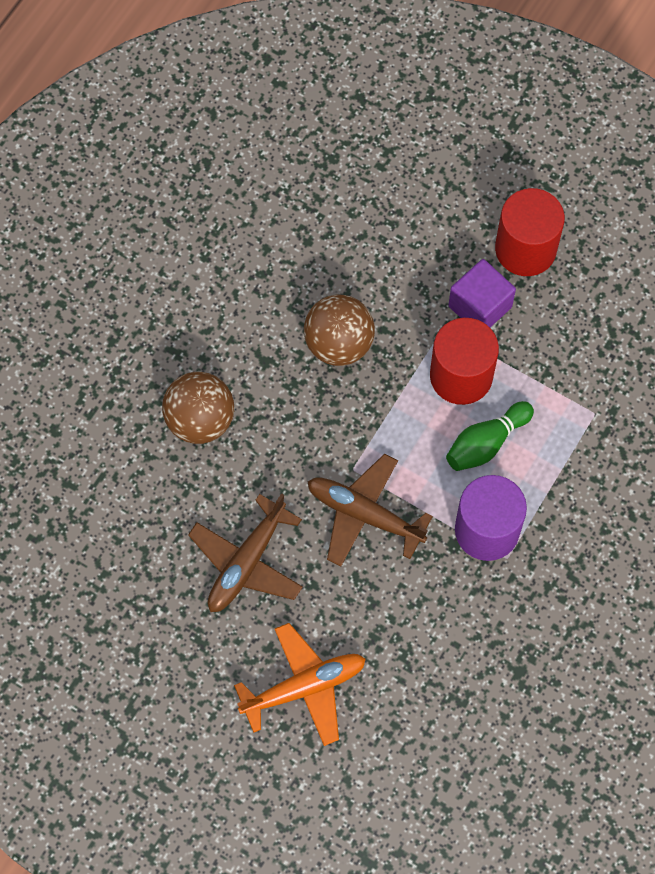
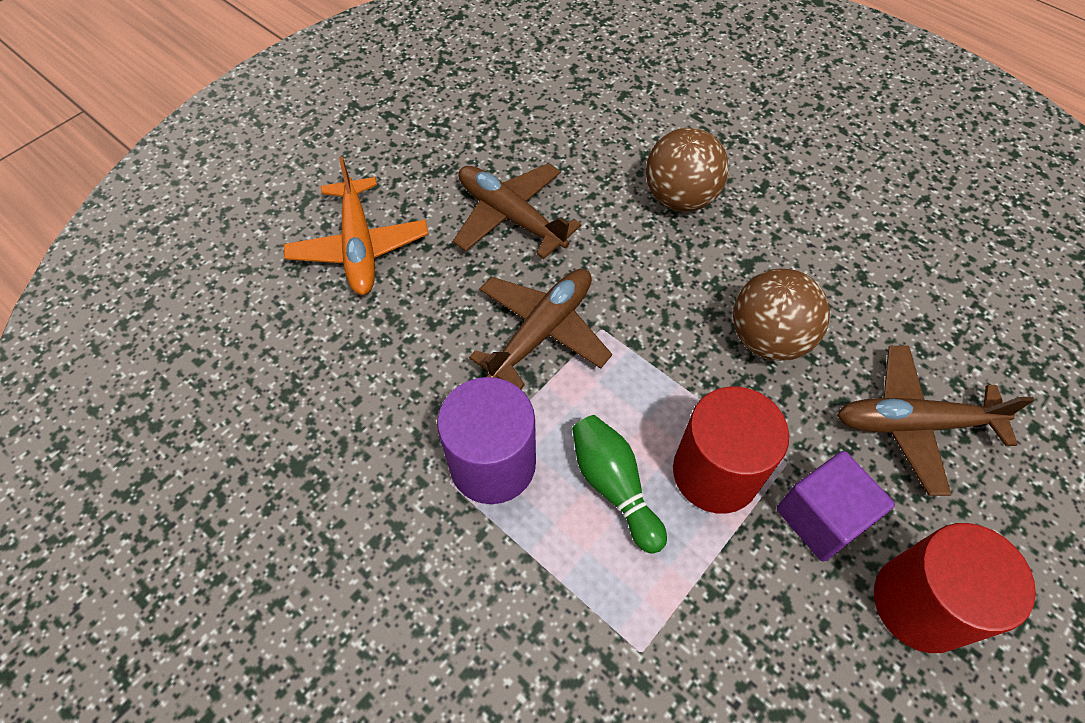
camera: 100 degrees right, 10 degrees down
none -> brown plane [837,346,1034,496]

